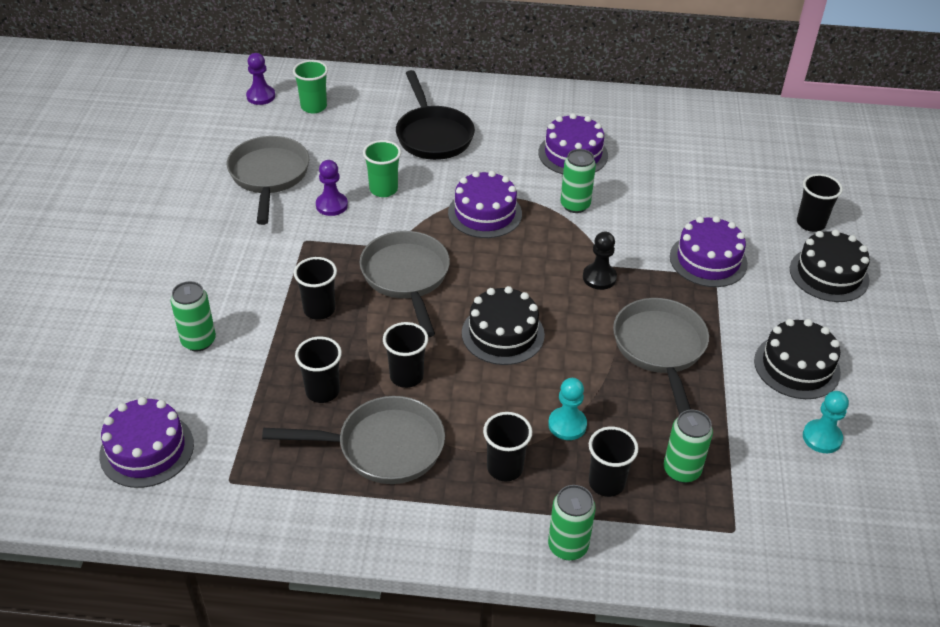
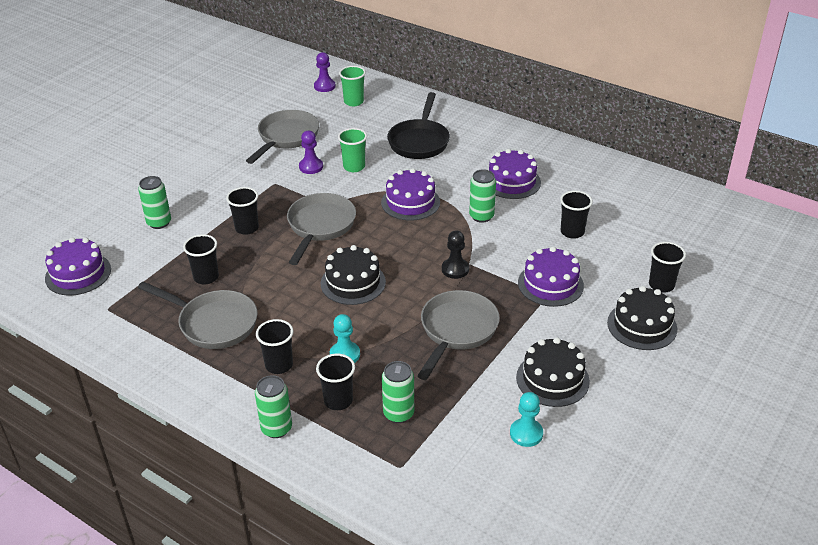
camera: 30 degrees right, 5 degrees down
black cup [383,322,428,388] -> black cup moved to [560,190,593,239]

